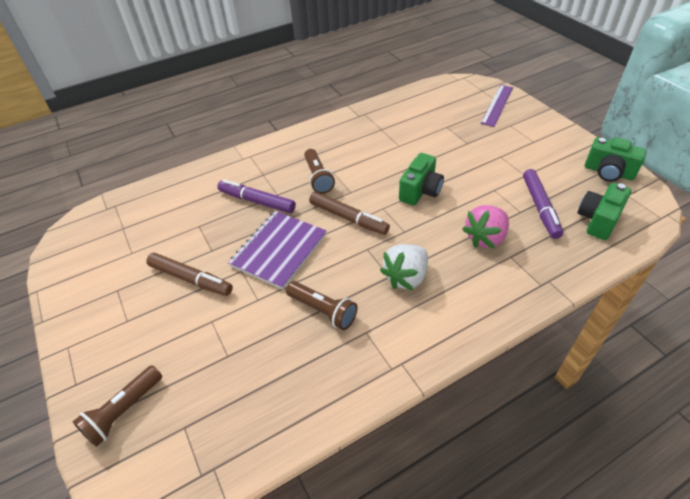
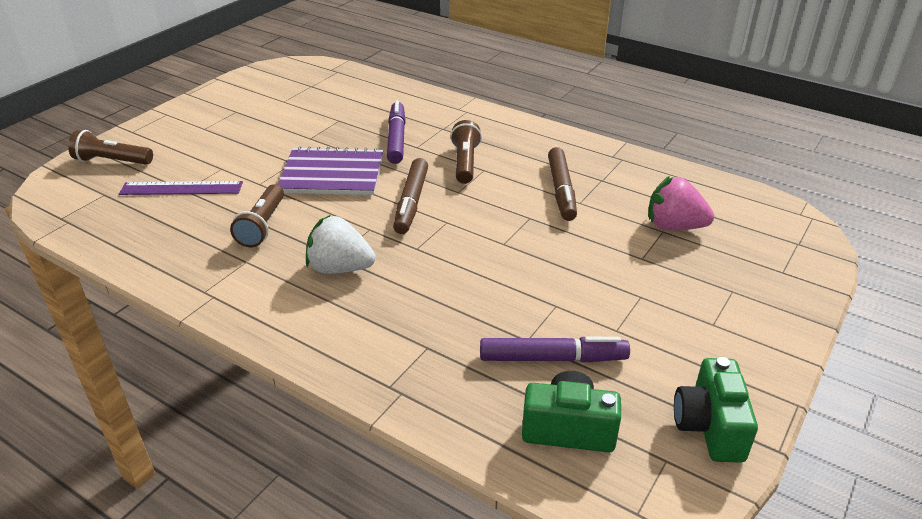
camera: 60 degrees right, 10 degrees down
brown marker [146,253,233,296] -> brown marker moved to [548,147,577,221]
brown flashlight [304,149,335,194] -> brown flashlight turned 135 degrees clockwise [450,120,482,184]
green camera [399,153,444,205] -> none
pink strawberry [462,205,509,249] -> pink strawberry moved to [648,176,714,230]
purple ruler [481,85,513,127] -> purple ruler moved to [119,181,243,195]
purple marker [523,169,563,239] -> purple marker turned 150 degrees counterclockwise [480,337,630,363]

